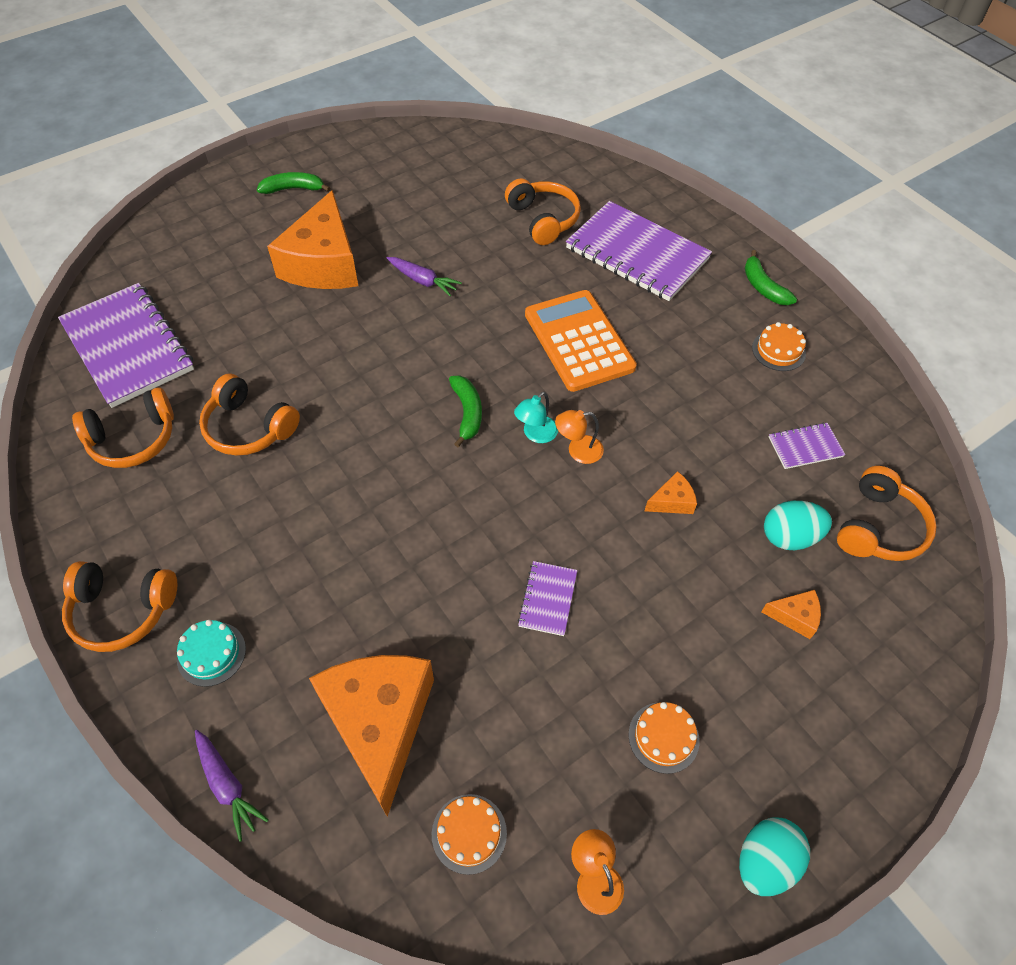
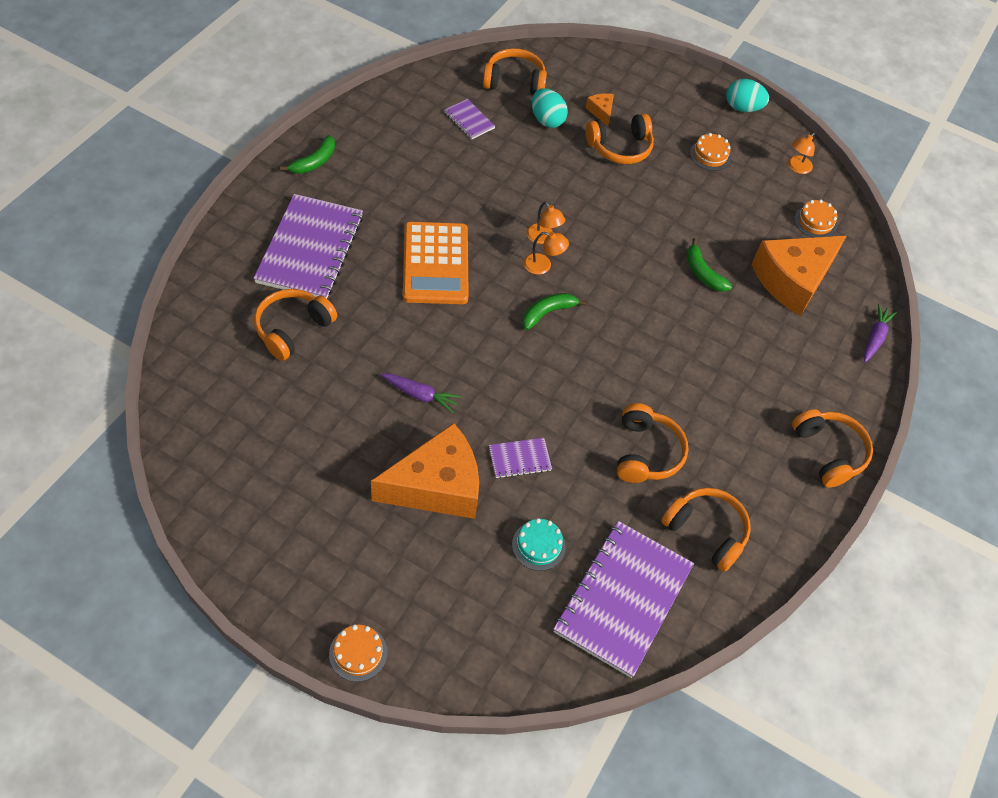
camera: 120 degrees left, 0 degrees up
turquoise cake [177,620,246,687] -> turquoise cake moved to [512,518,566,571]
green banana [257,172,330,194] -> green banana moved to [686,238,732,292]
purple carrot [387,257,462,296] -> purple carrot turned 105 degrees clockwise [381,373,461,413]
turquoise lamp [514,392,558,443] -> orange lamp [524,232,569,275]
purple notebook [518,561,577,636] -> purple notebook moved to [489,438,552,478]
orange calculator [525,290,637,392] -> orange calculator turned 45 degrees counterclockwise [403,222,469,304]
orange cheese [645,471,697,514] -> none
orange cake [752,322,806,371] -> orange cake moved to [329,625,387,682]
none -> orange headphones [586,113,654,164]

